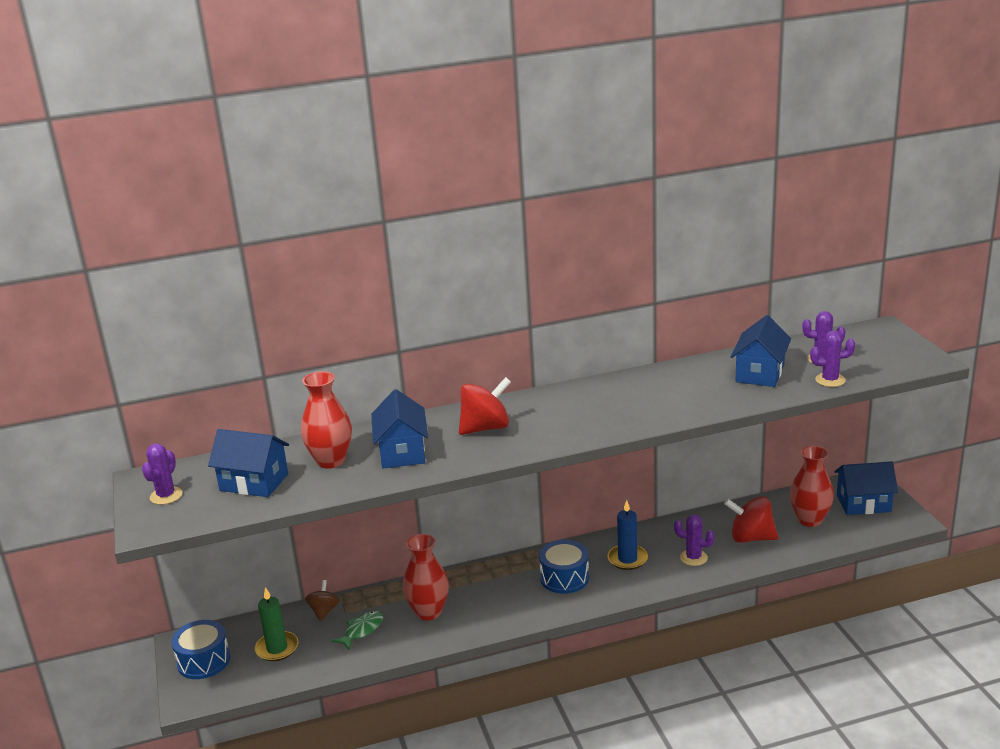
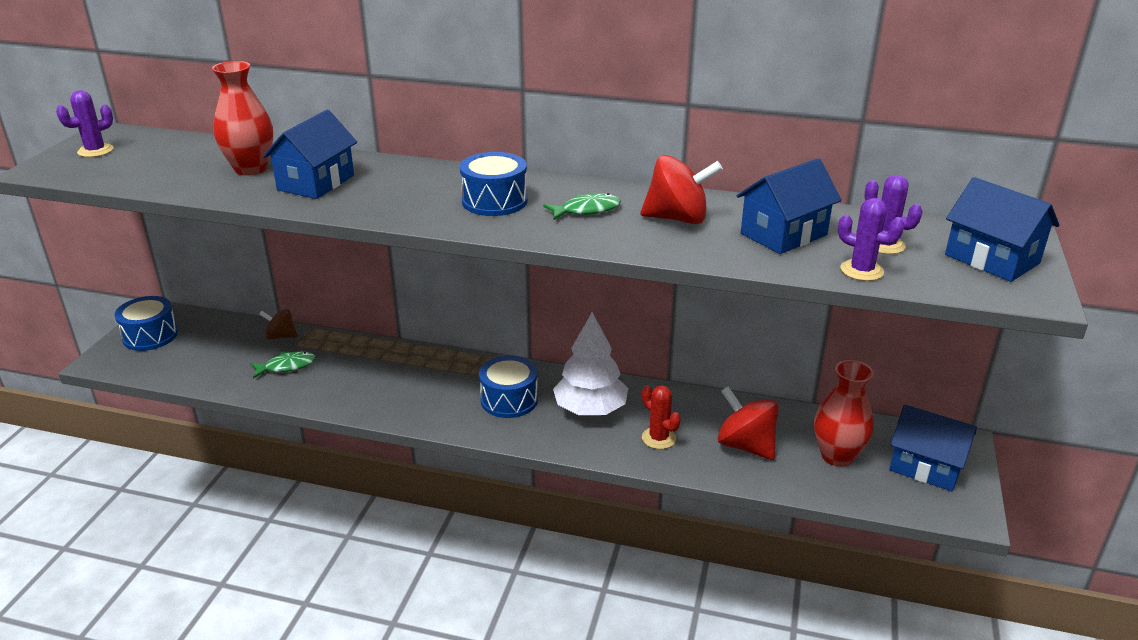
camera: 30 degrees right, 5 degrees up
blue house [208,429,289,497] -> blue house moved to [945,177,1059,282]
green candle [255,587,298,661] -> none
brown spinning top [305,580,340,621] -> brown spinning top turned 120 degrees counterclockwise [259,309,298,340]
red vase [403,534,449,621] -> none
red spinning top [459,377,511,435] -> red spinning top moved to [641,155,723,224]
blue candle [607,500,648,570] -> white tree [553,312,628,415]
purple cactus [674,515,715,566] -> red cactus [642,385,681,449]
none -> blue drum [460,152,528,216]
none -> green fish [543,193,621,220]

